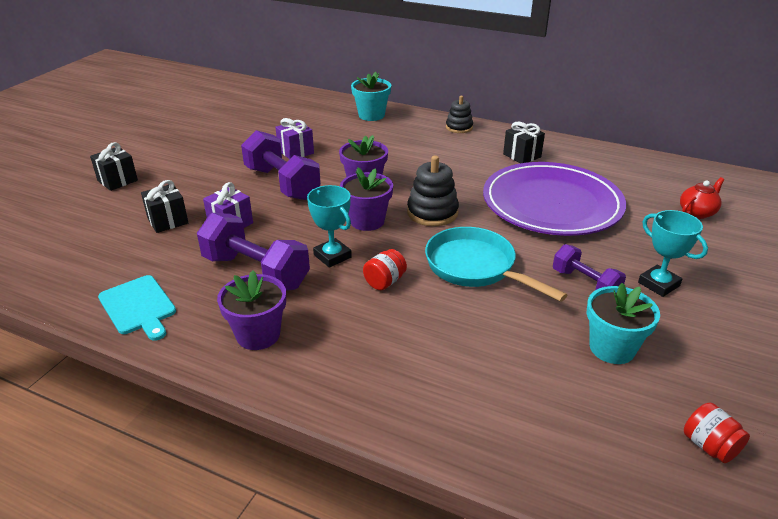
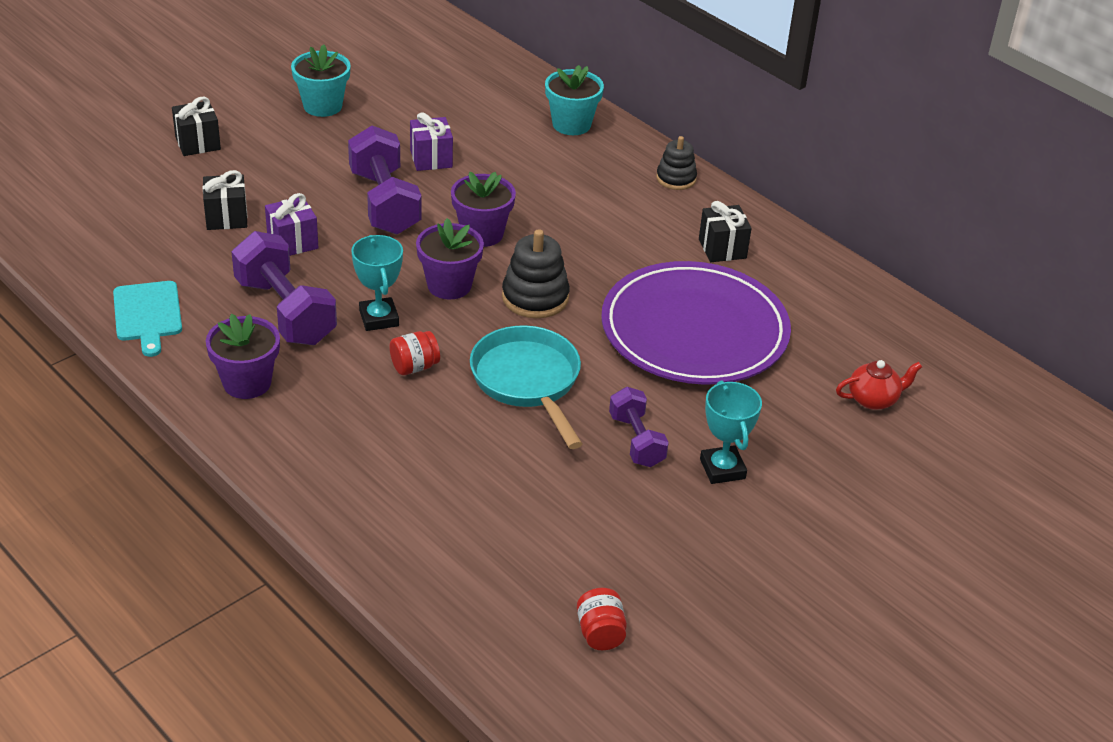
camera: 20 degrees right, 5 degrees up
turquoise flower pot [587,283,660,364] -> turquoise flower pot moved to [291,44,351,117]

